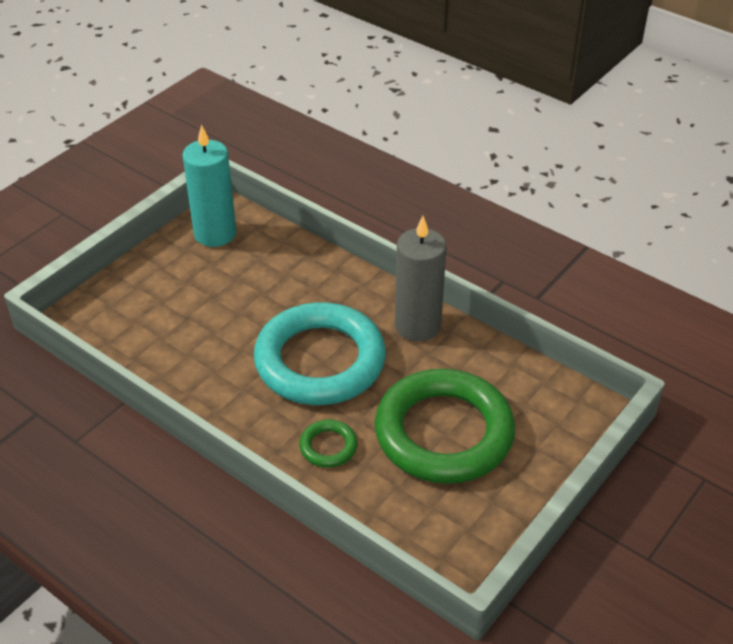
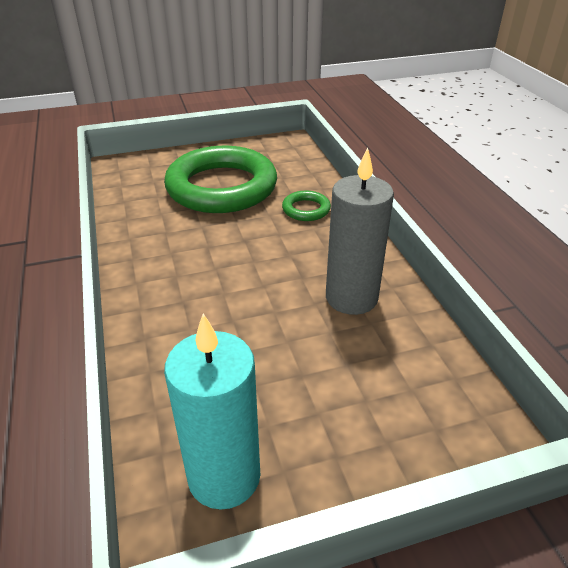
camera: 145 degrees left, 5 degrees down
turquoise ring [254,302,386,405] -> none
grey candle [395,216,447,341] -> grey candle moved to [326,148,394,315]

